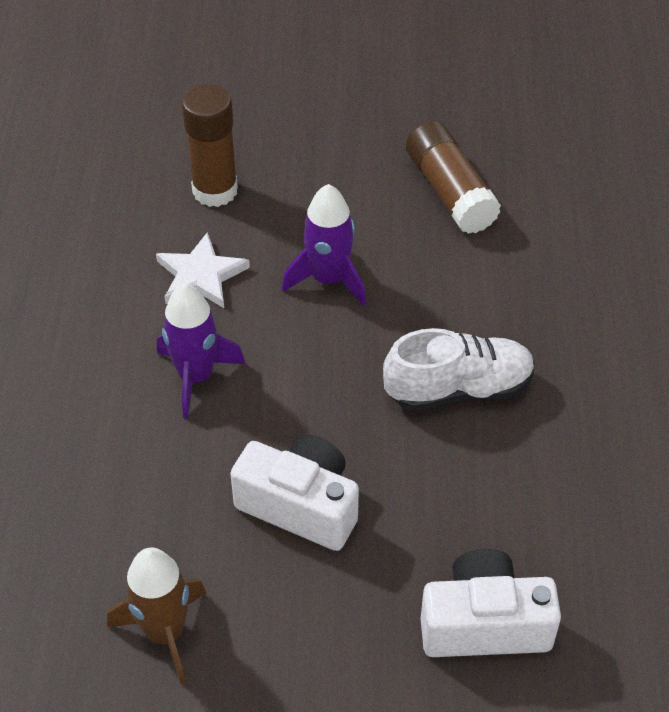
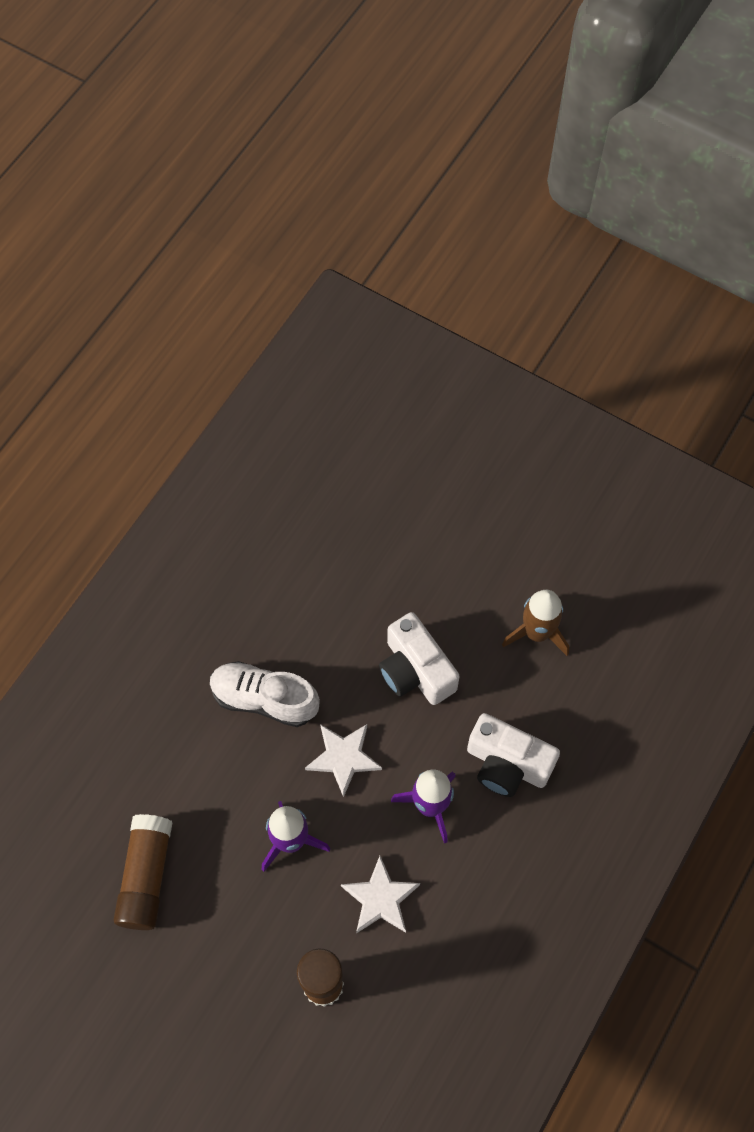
camera: 150 degrees left, 15 degrees up
white camera [421,549,561,657] -> white camera moved to [467,713,560,797]
none -> white star [305,724,382,797]

